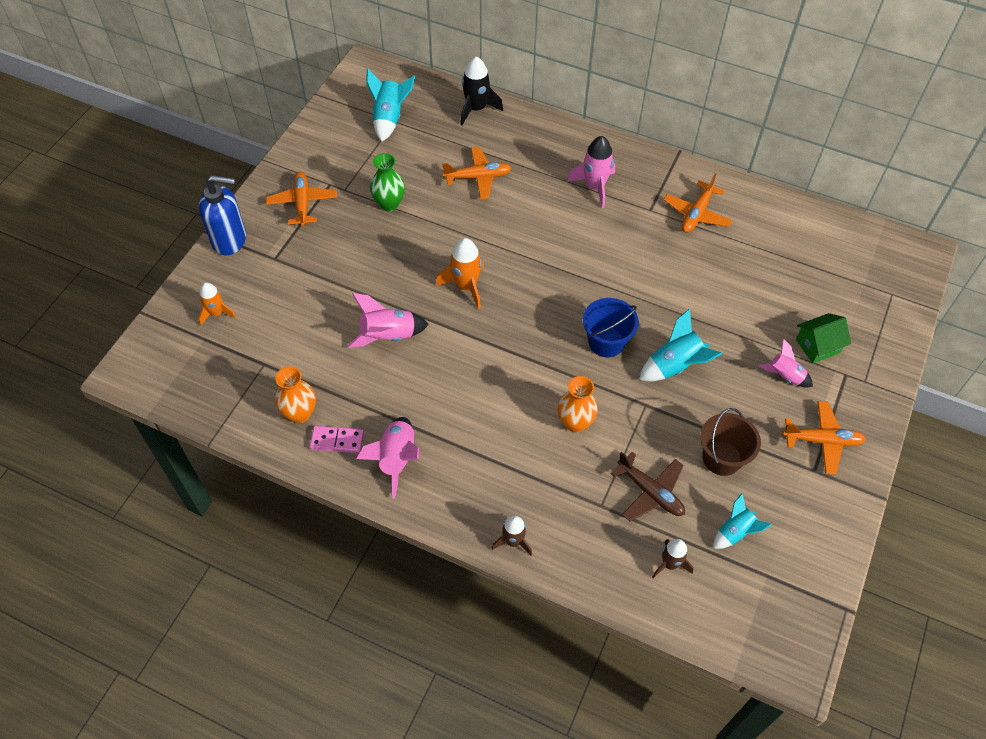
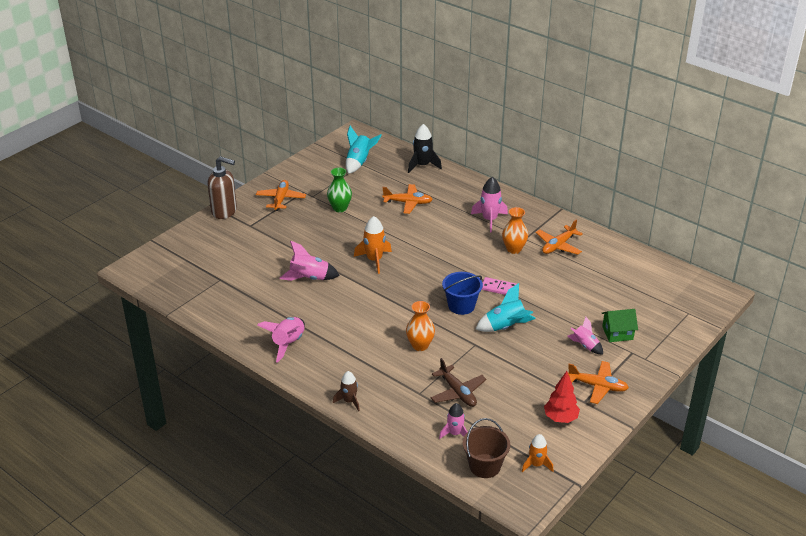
camera: 15 degrees right, 20 degrees down
blue soap dispenser [199,175,246,256] -> brown soap dispenser [207,156,237,219]
orange rocket [199,283,236,325] -> orange rocket moved to [522,434,553,472]
orange vase [275,366,316,423] -> orange vase moved to [502,207,528,254]
pink domino [310,426,364,453] -> pink domino moved to [482,277,517,295]
brown rocket [652,539,694,578] -> pink rocket [439,403,467,439]
brown bucket [700,408,761,476] -> brown bucket moved to [463,418,510,478]
turquoise rocket [713,493,772,549] -> none
none -> red tree [544,371,580,423]

